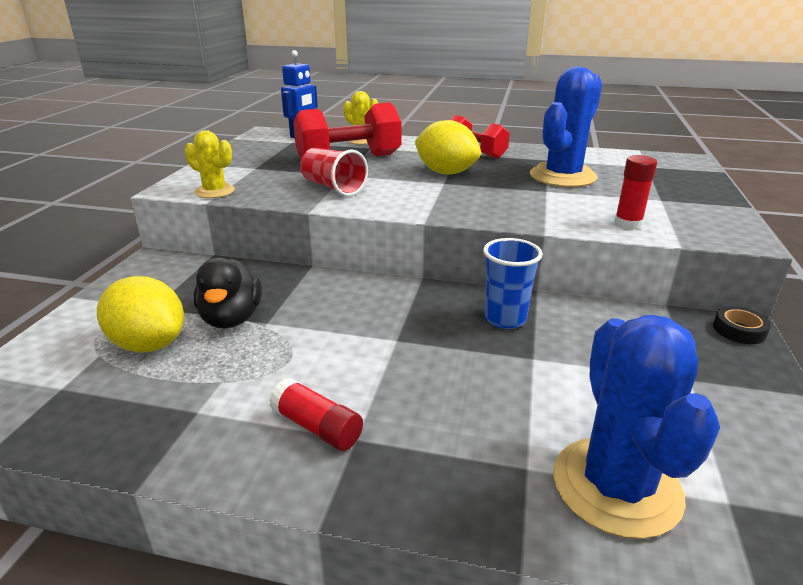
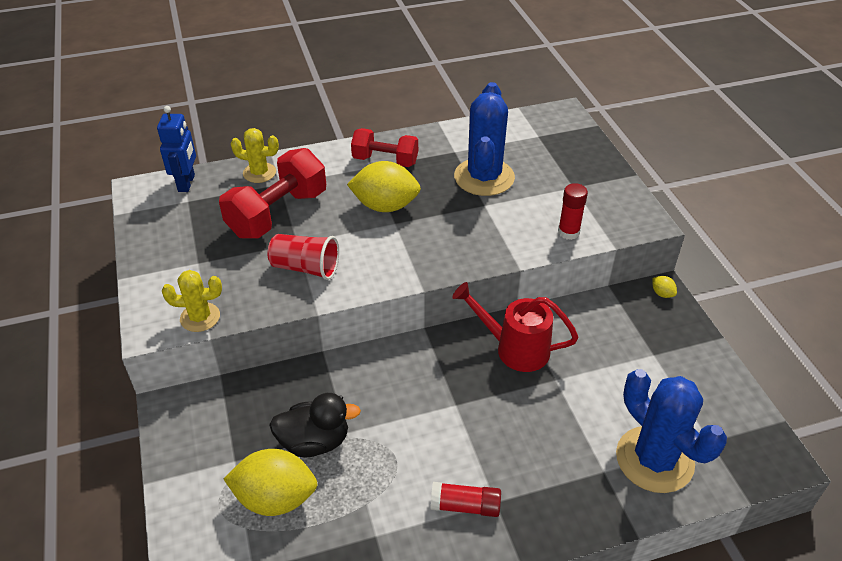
camera: 30 degrees left, 15 degrees up
black duck [194,258,262,328] -> black duck turned 60 degrees counterclockwise [269,393,361,457]
blue cup [483,238,543,329] -> red watering can [452,282,578,372]
black tape [713,306,771,344] -> yellow lemon [652,276,677,298]

